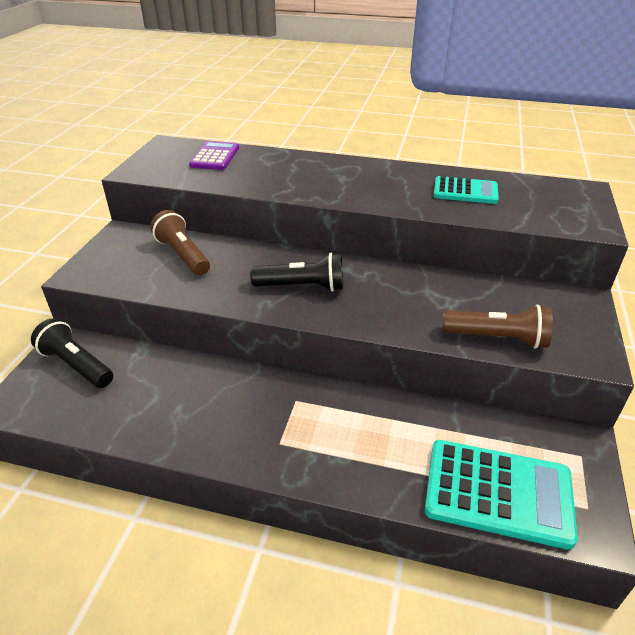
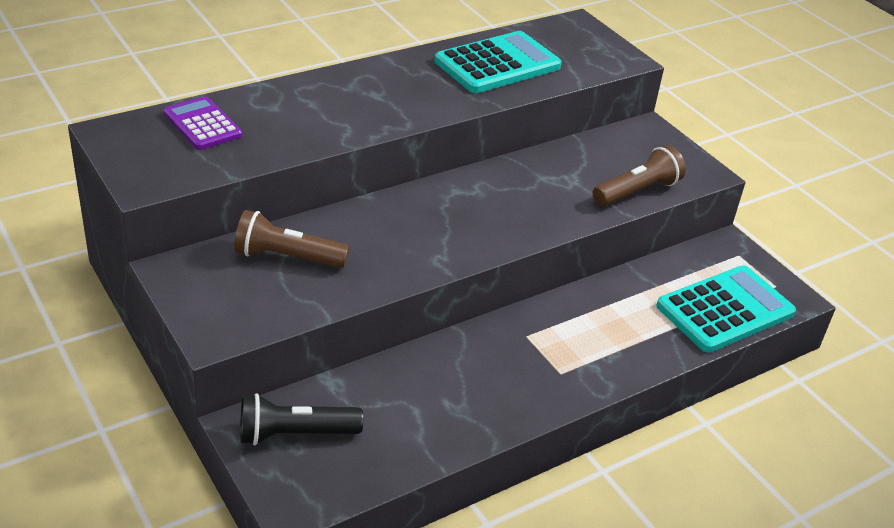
camera: 50 degrees left, 0 degrees up
black flashlight [250,253,343,292] -> none
turquoise calculator [434,176,499,204] -> turquoise calculator [435,31,562,93], size x1.62

